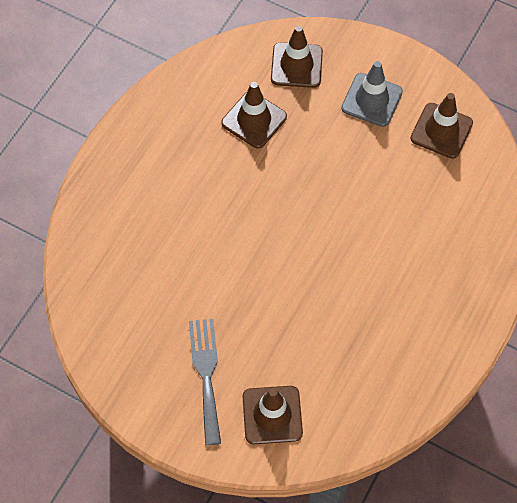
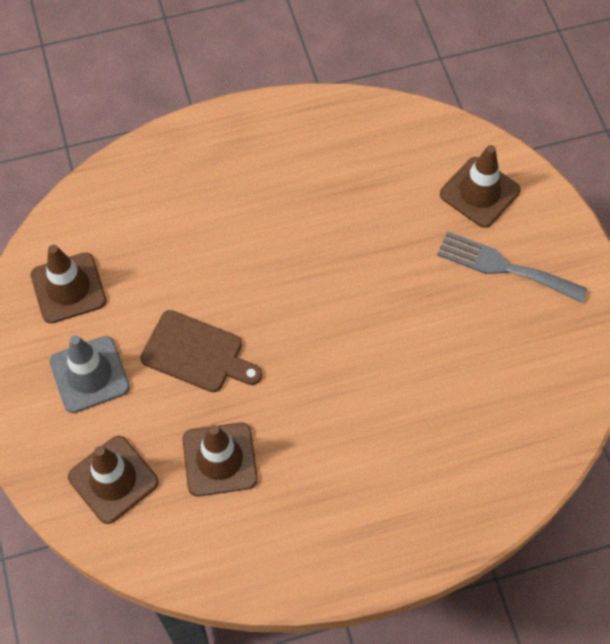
camera: 135 degrees left, 0 degrees up
grey fork [189,319,221,445] -> grey fork turned 75 degrees clockwise [437,231,588,303]
none -> brown cutting board [140,310,262,392]

